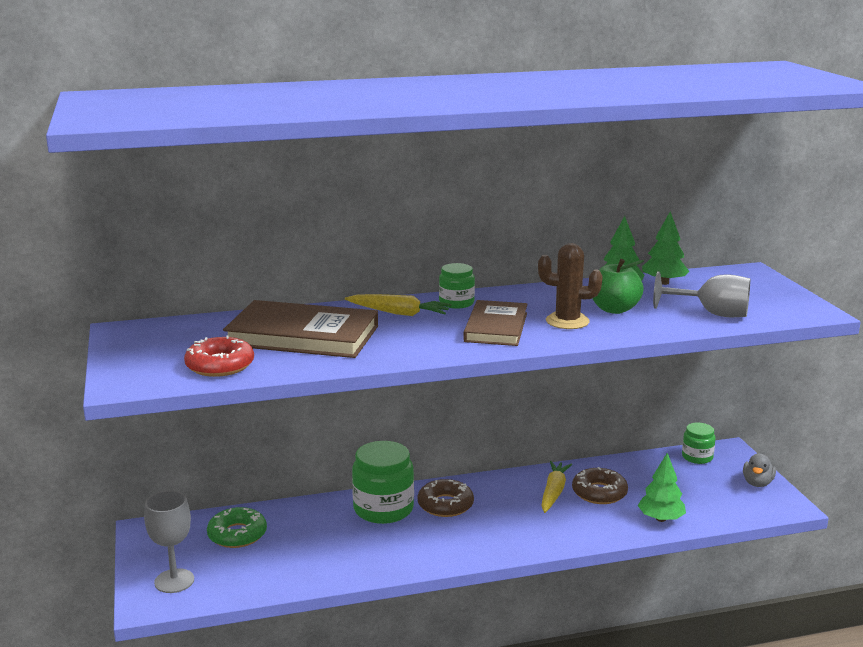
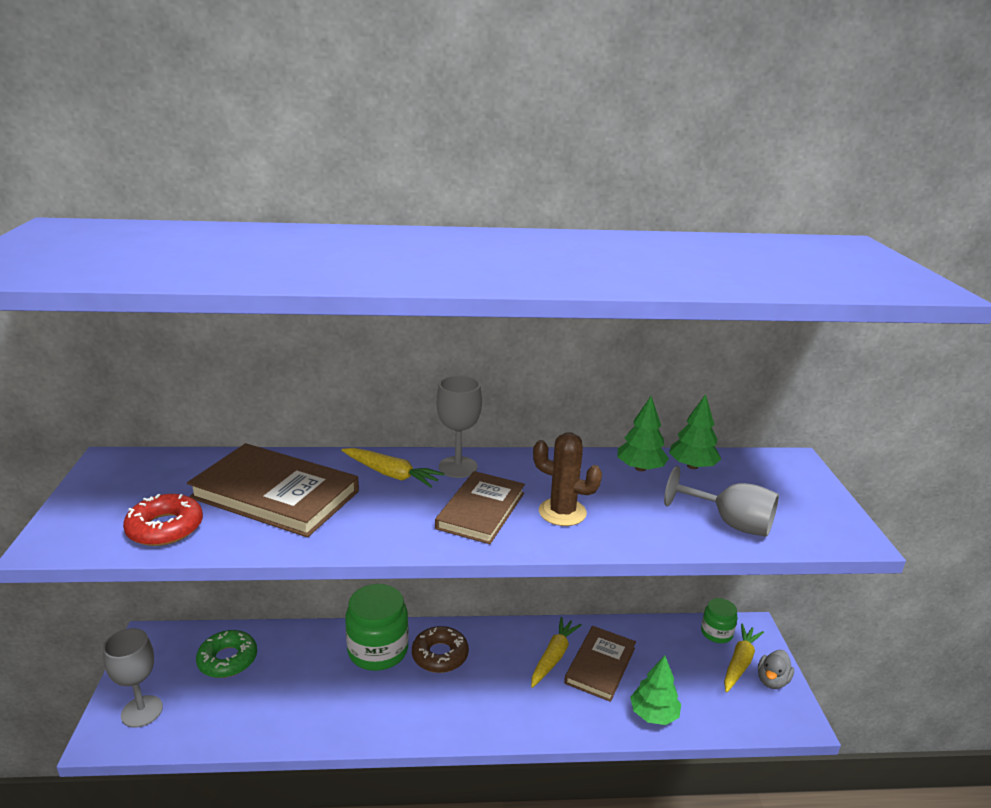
camera: 10 degrees right, 5 degrees up
green jar [439,263,475,309] -> grey goblet [437,375,482,478]
brown donut [572,467,628,504] -> brown book [564,626,636,702]
green apple [592,259,644,314] -> none
none -> yellow carrot [724,623,764,693]

